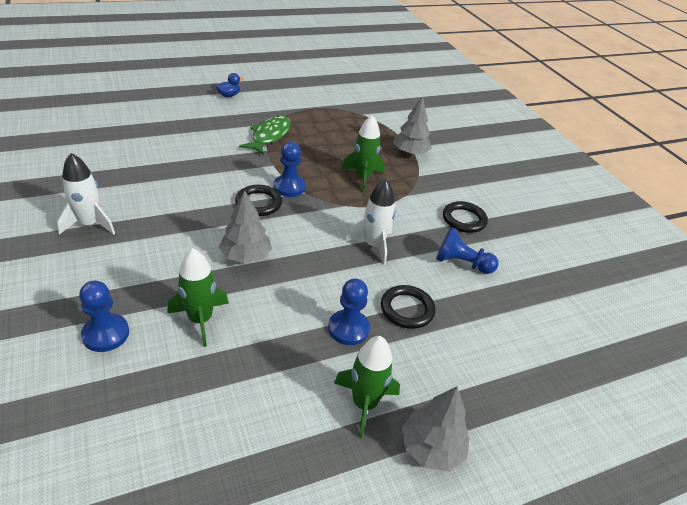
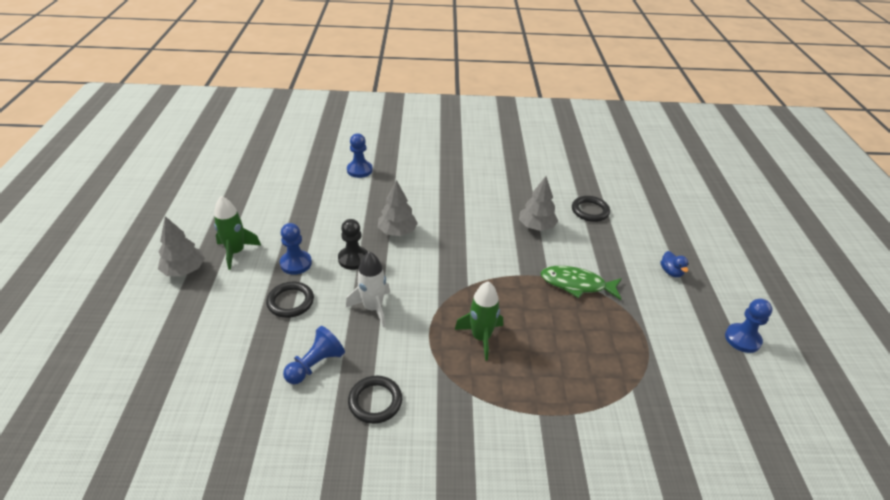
camera: 115 degrees right, 0 degrees up
white rocket [57,153,115,235] -> none
green rocket [167,248,229,347] -> none
black ring [235,185,282,216] -> black ring moved to [572,196,610,222]
green fish [239,116,291,155] -> green fish turned 150 degrees clockwise [541,266,622,300]
blue pawn [274,142,306,197] -> blue pawn moved to [725,299,773,353]
grey tree [393,96,432,155] -> grey tree moved to [519,176,558,231]
none -> black pawn [338,219,368,270]

